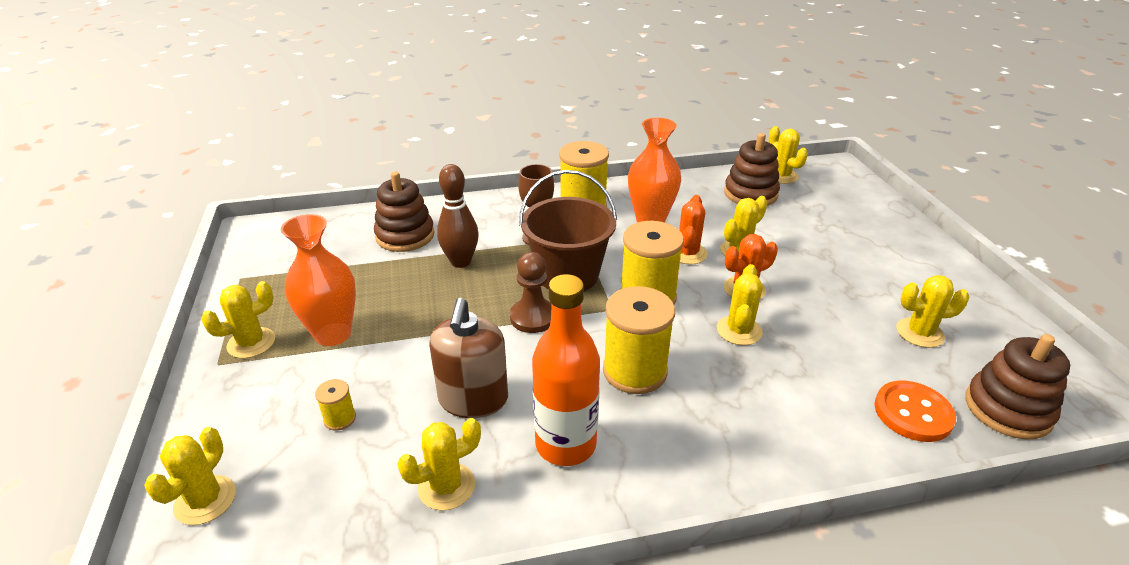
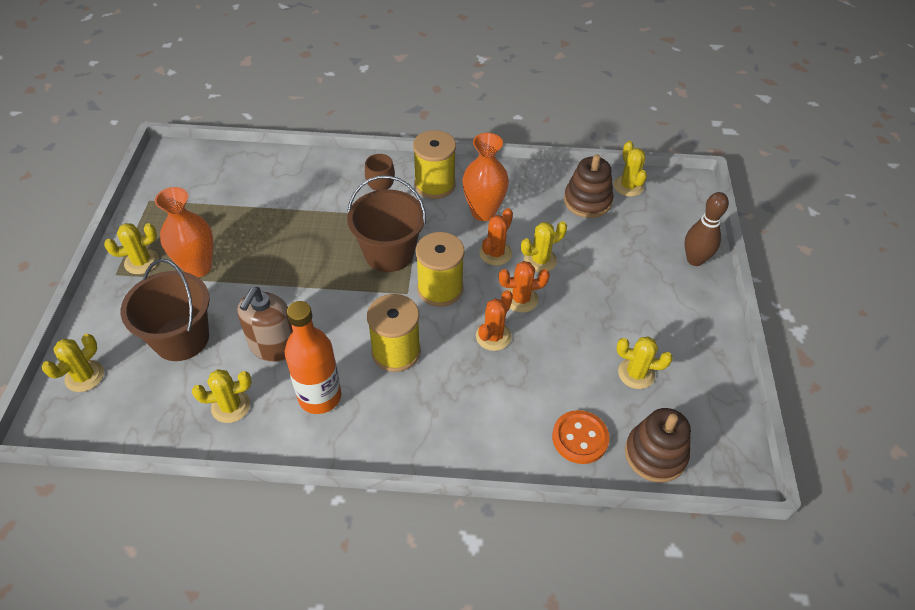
camera: 15 degrees right, 15 degrees up
yellow spool [315,379,356,431] -> brown bucket [121,259,210,361]
brown stacking toy [374,171,434,252] -> none
brown bowling pin [437,164,479,268] -> brown bowling pin moved to [685,192,729,266]
brown pawn [510,252,551,333] -> none
yellow cactus [717,264,763,345] -> orange cactus [476,290,513,351]

